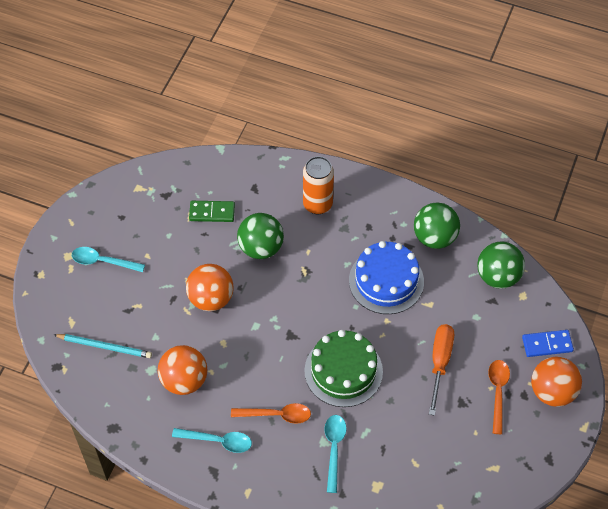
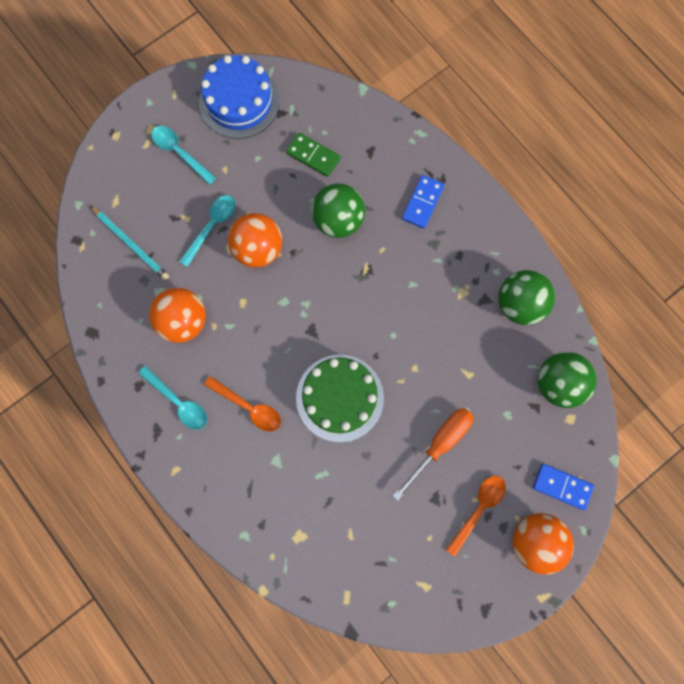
camera: 30 degrees right, 20 degrees up
orange can [303,156,334,214] -> blue domino [402,175,444,229]
turquoise spoon [324,415,347,493] -> turquoise spoon moved to [179,195,236,267]
blue cake [349,241,424,314] -> blue cake moved to [199,55,280,139]

